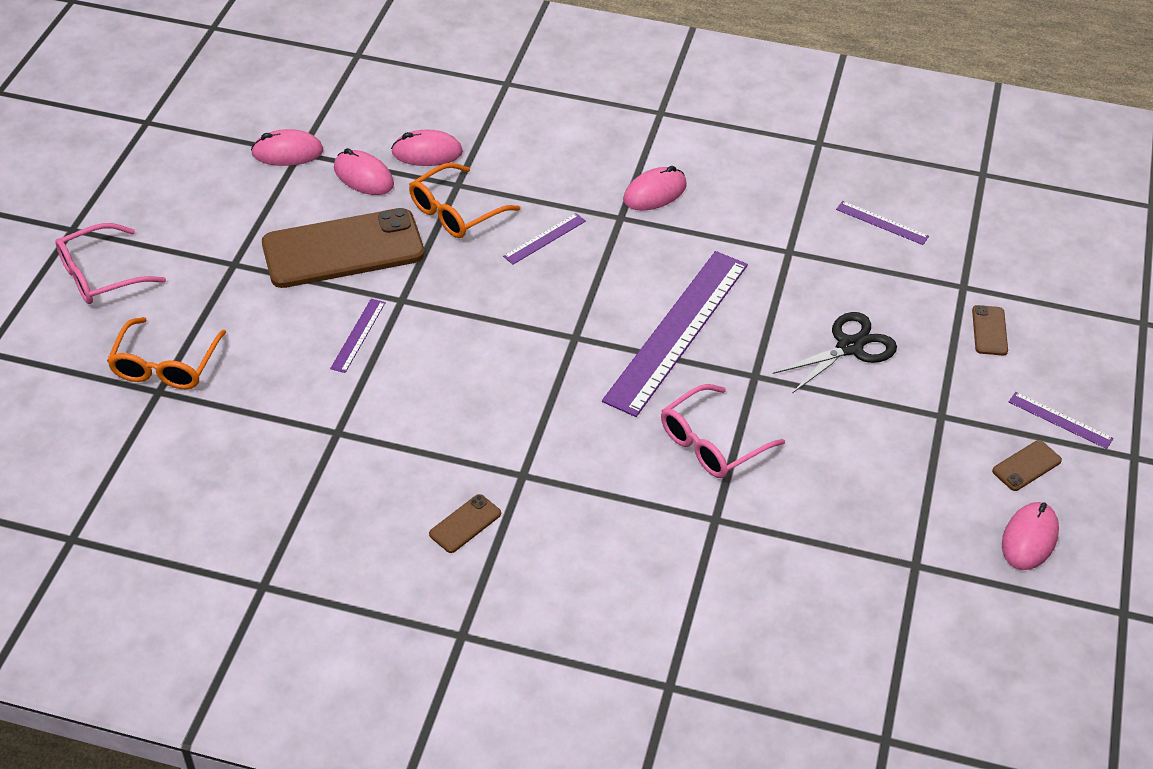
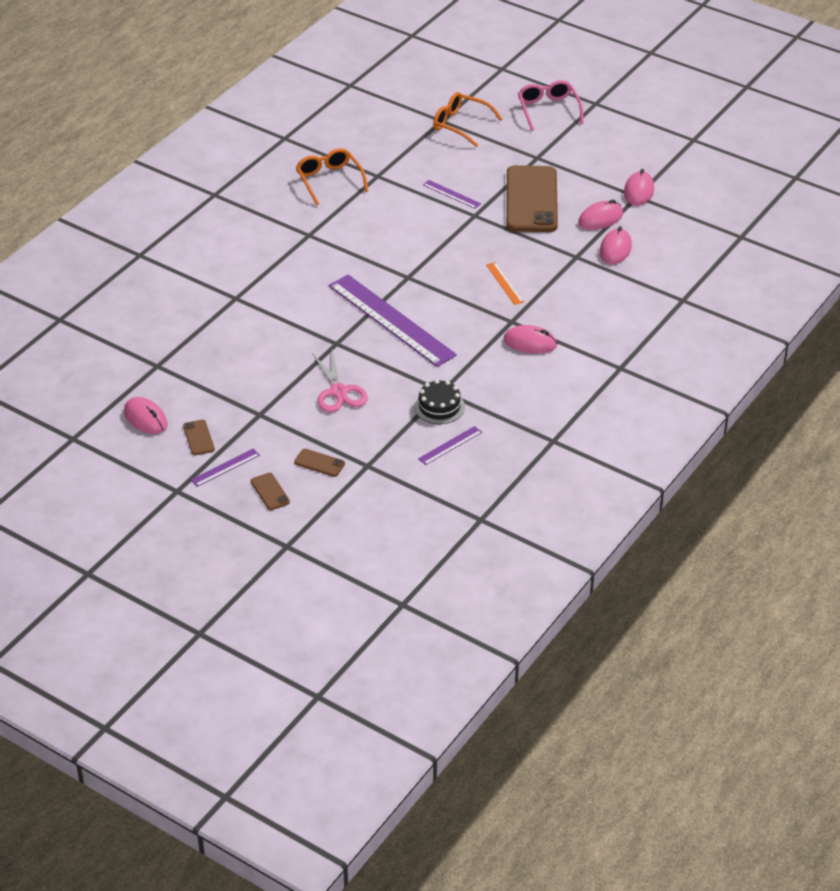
camera: 110 degrees right, 5 degrees down
orange glasses [409,163,520,238] -> orange glasses moved to [296,148,368,205]
brown phone [429,494,501,553] -> brown phone moved to [251,473,290,510]
purple ruler [503,213,586,264] -> orange ruler [486,262,524,305]
pink mouse [623,166,687,211] -> pink mouse turned 60 degrees counterclockwise [504,325,557,354]
pink glasses [661,384,785,478] -> none
black scissors [773,312,897,394] -> pink scissors [312,349,368,412]
none -> black cake [414,379,465,424]

